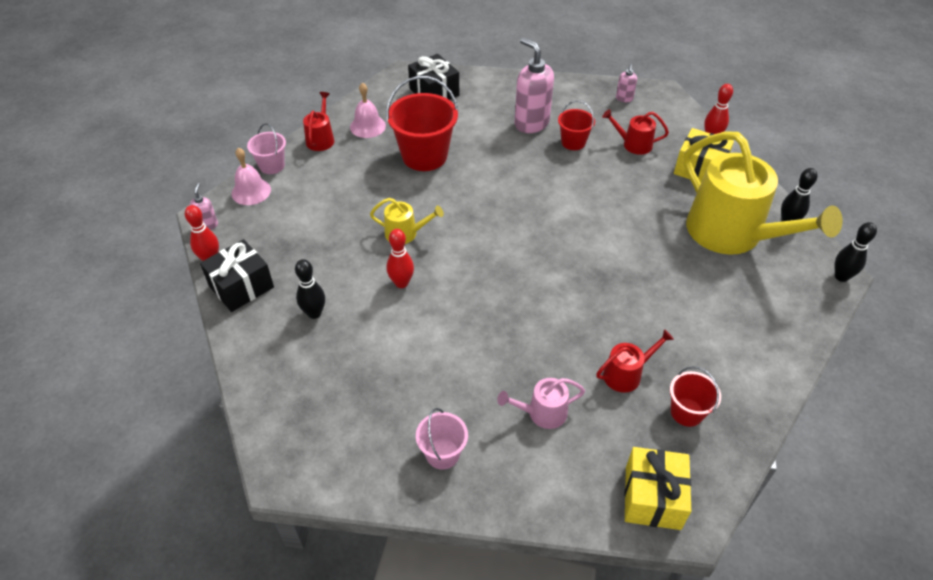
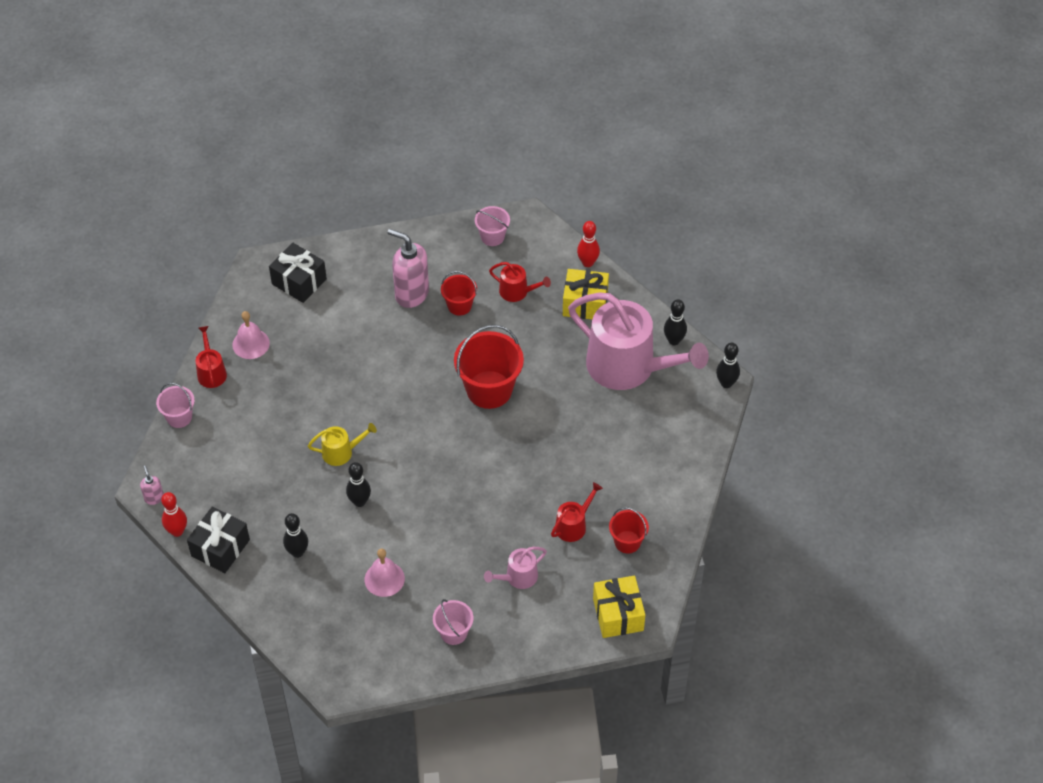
camera: 20 degrees left, 5 degrees up
pink bell [231,147,271,205] -> pink bell moved to [364,549,405,597]
red bucket [386,76,458,171] -> red bucket moved to [454,325,524,409]
red bowling pin [387,229,414,288] -> black bowling pin [346,462,371,507]
red watering can [602,109,669,155] -> red watering can turned 150 degrees counterclockwise [489,262,551,302]
pink soap dispenser [616,64,637,102] -> pink bucket [475,206,510,246]
yellow watering can [683,131,843,255] -> pink watering can [568,293,709,390]

